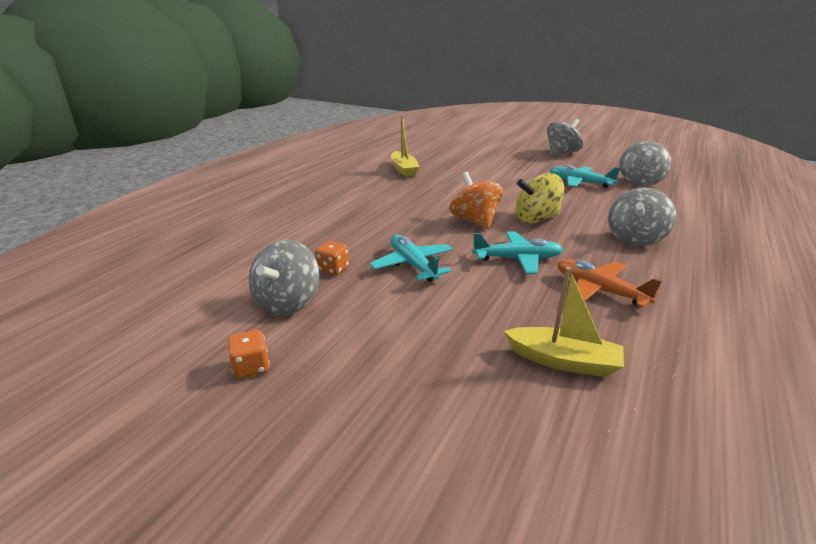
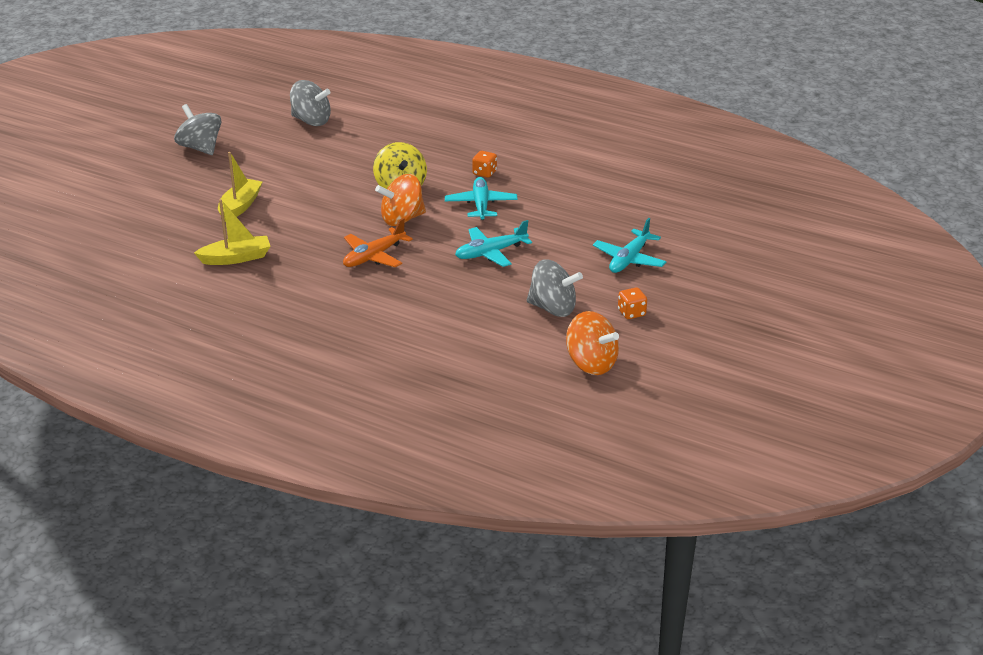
camera: 90 degrees left, 5 degrees up
orange dice [315,241,349,275] -> orange dice moved to [472,151,497,178]
yellow boat [504,267,624,377] -> yellow boat moved to [218,152,262,222]
turquoise plane [550,165,620,188] -> turquoise plane moved to [593,218,666,273]
orange plane [557,259,662,308] -> orange plane moved to [343,218,413,267]
grey spinning top [608,188,676,246] -> none
none -> orange spinning top [566,311,619,375]

